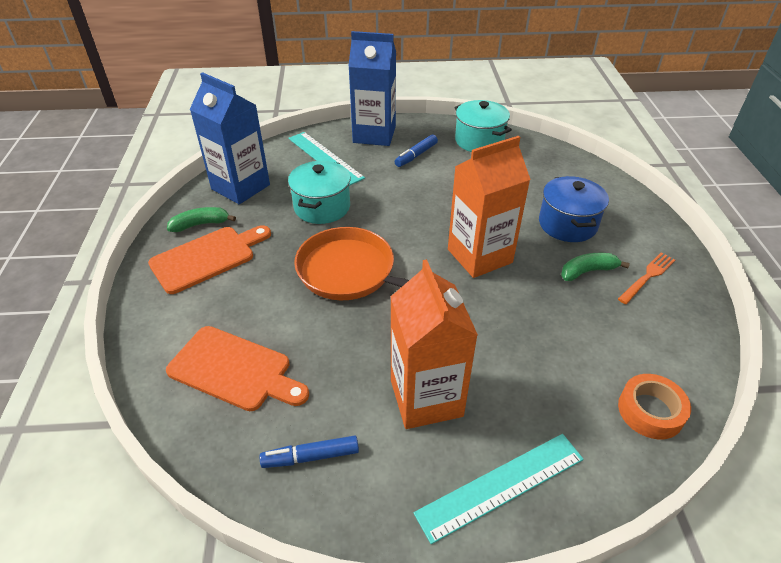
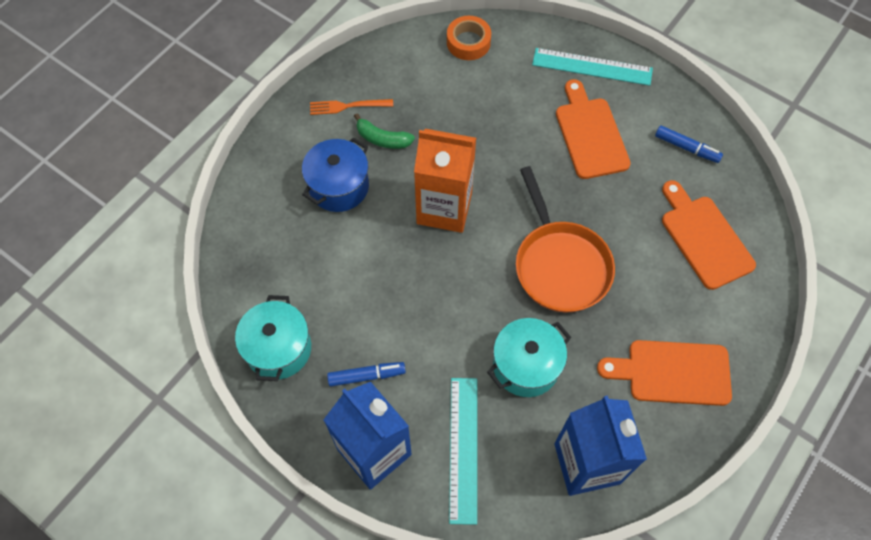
camera: 140 degrees left, 20 degrees up
green banana [167,207,236,232] -> none
orange carton [390,259,478,429] -> orange cutting board [556,79,631,179]

